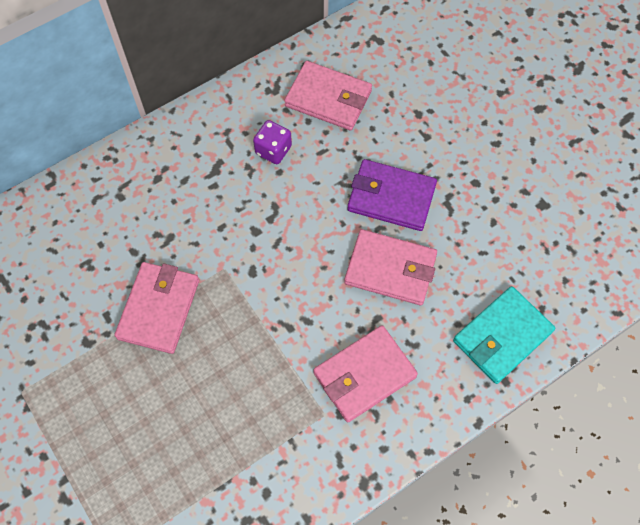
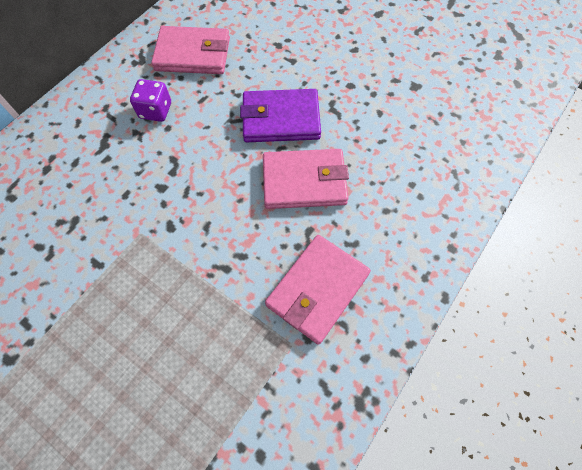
camera: 20 degrees left, 0 degrees up
pink wallet [114,262,199,354] -> none
turquoise wallet [453,286,555,384] -> none

